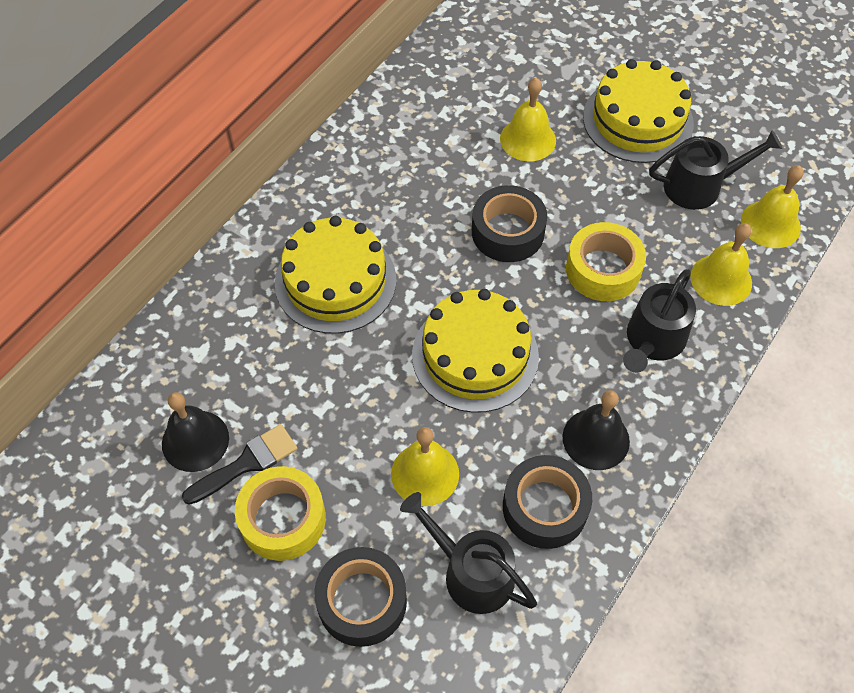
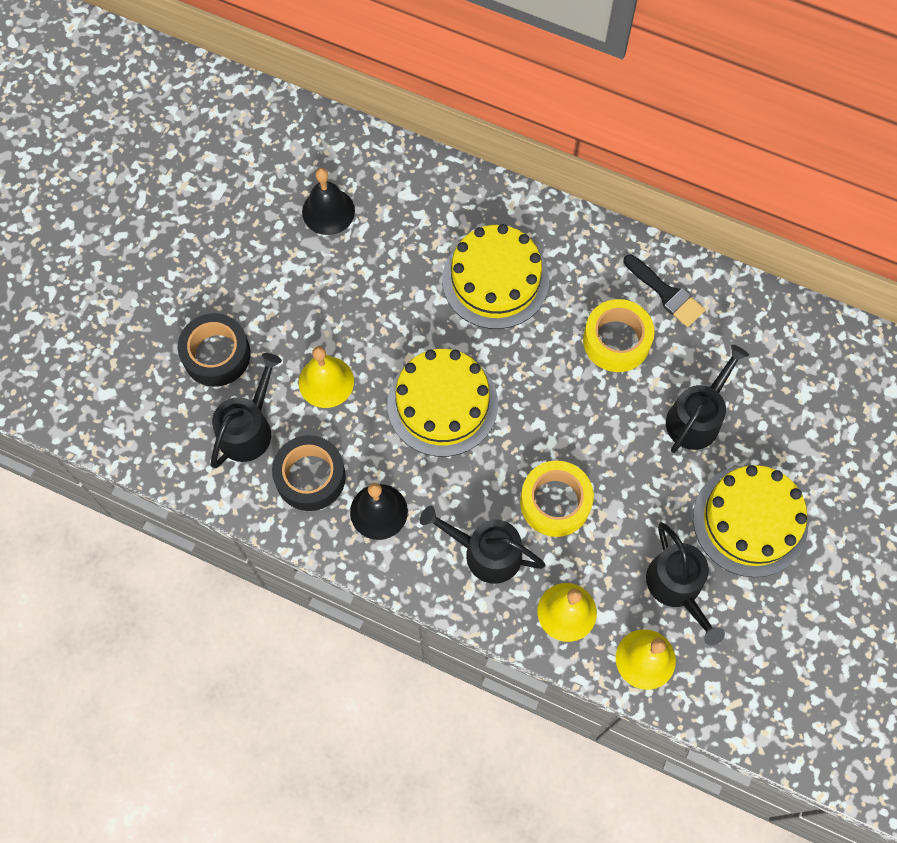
camera: 80 degrees right, 10 degrees up
black brush [182,424,297,505] -> black brush moved to [623,254,705,327]
yellow tape [235,466,326,561] -> yellow tape moved to [583,299,655,372]
black tape [472,185,547,262] -> none
yellow bell [500,78,556,161] -> black watering can [666,344,749,453]

